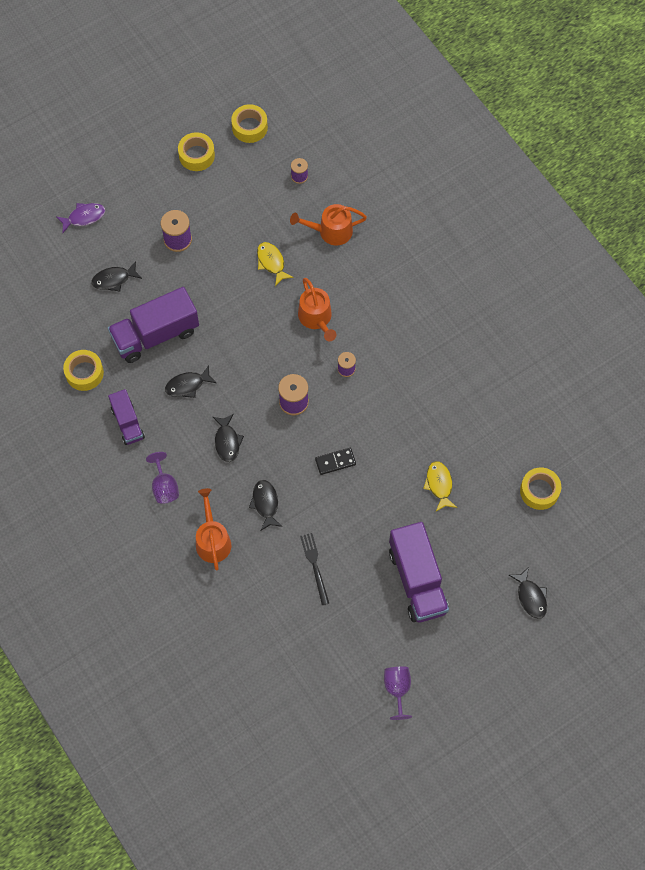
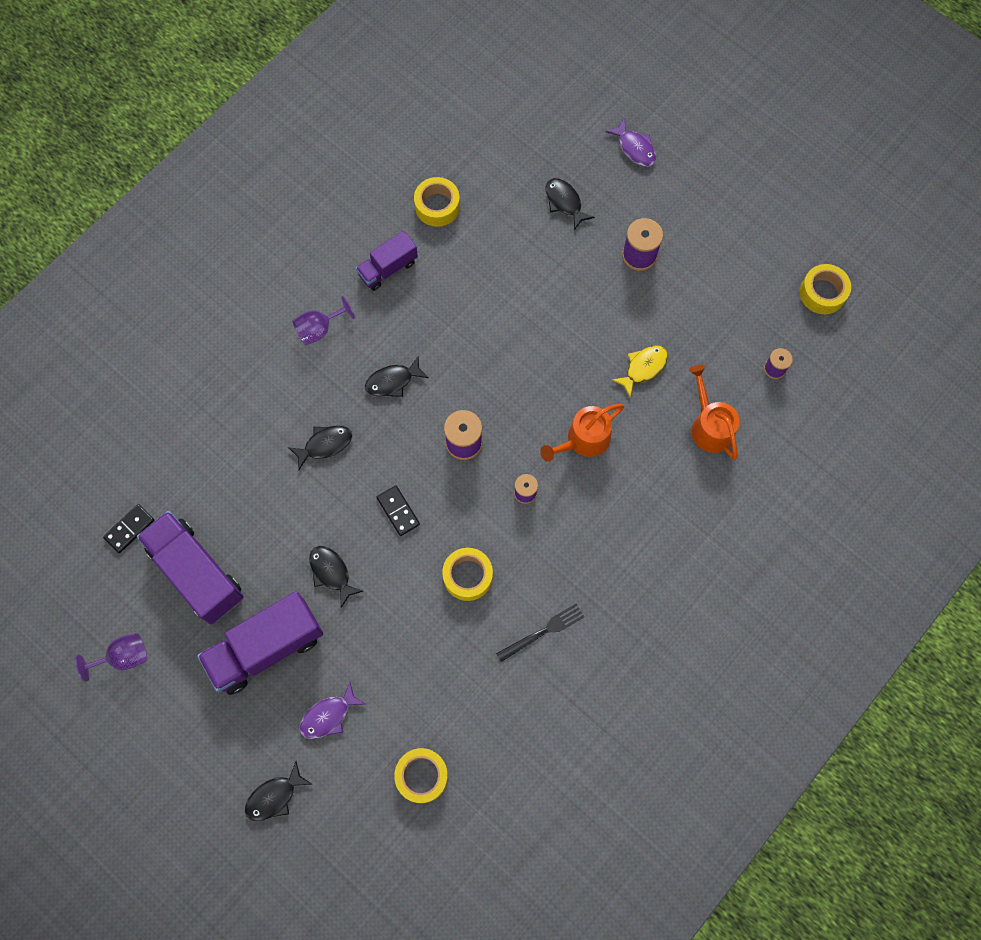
camera: 75 degrees right, 5 degrees up
purple truck [108,287,199,363] -> purple truck moved to [137,511,244,625]
black fish [165,365,216,398] -> black fish moved to [309,546,363,608]
yellow tape [178,132,215,171] -> yellow tape moved to [442,548,493,601]
orange watering can [196,488,231,571] -> none
black fork [300,533,329,605] -> black fork moved to [496,604,584,662]
yellow fish [423,461,457,511] -> none
none -> black domino [103,504,154,553]
none -> purple fish [300,682,365,739]

